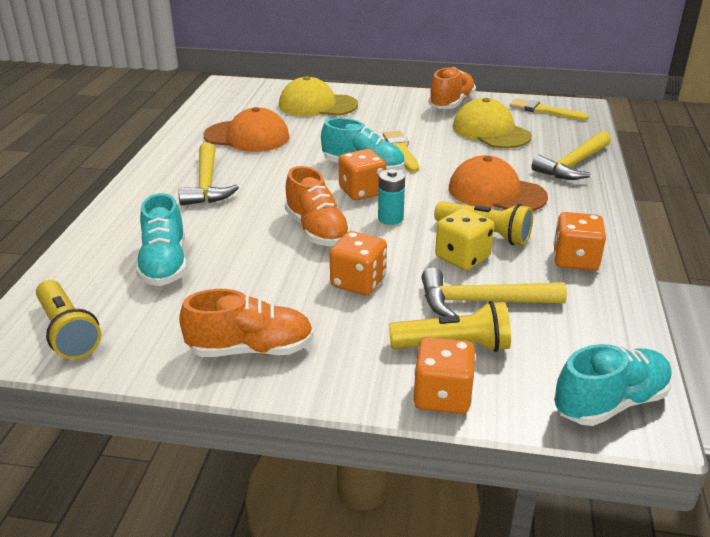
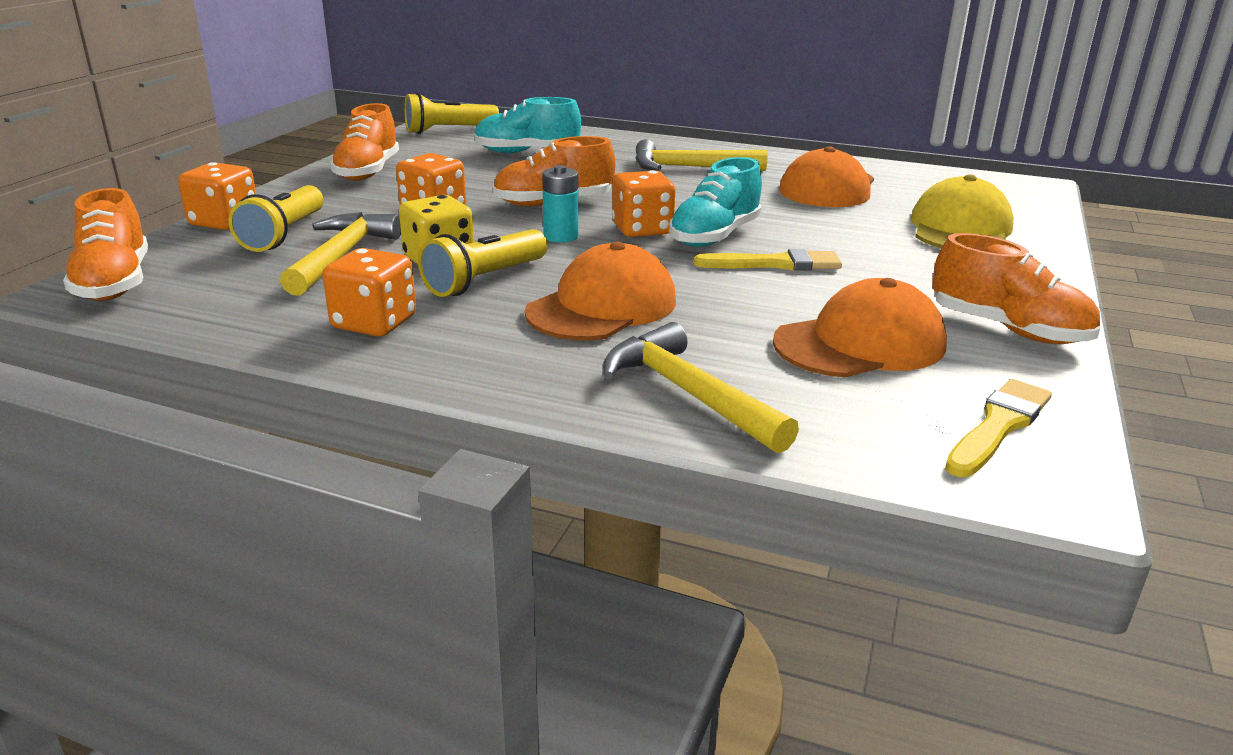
camera: 100 degrees right, 5 degrees down
yellow cap [453,98,532,148] -> orange cap [773,278,947,378]
turquoise shoe [554,344,672,426] -> orange shoe [63,188,148,301]

